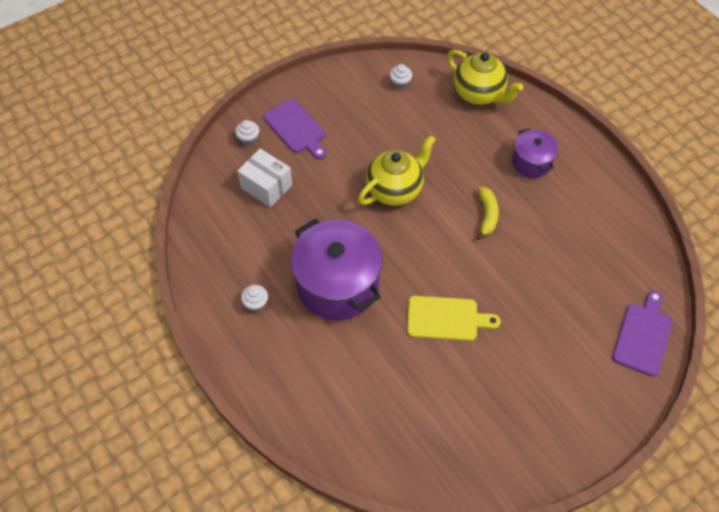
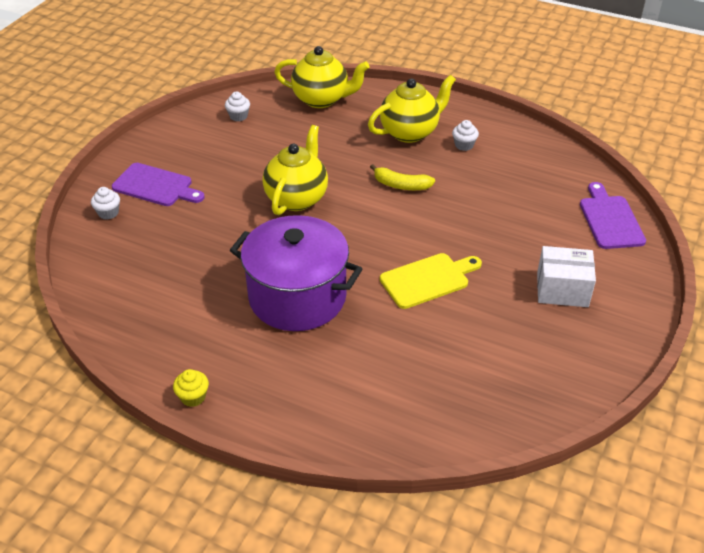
camera: 30 degrees left, 15 degrees down
white box [237,149,292,207] -> white box moved to [537,246,596,307]
white cupcake [241,285,268,312] -> white cupcake moved to [452,120,479,151]
yellow banana [476,187,499,240] -> yellow banana turned 135 degrees clockwise [370,164,435,190]
purple pot [512,128,558,178] -> yellow teapot [368,75,456,143]
none -> yellow cupcake [173,369,209,407]

